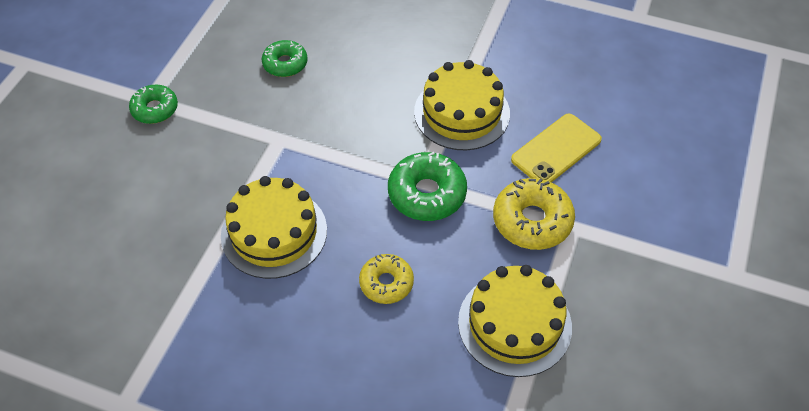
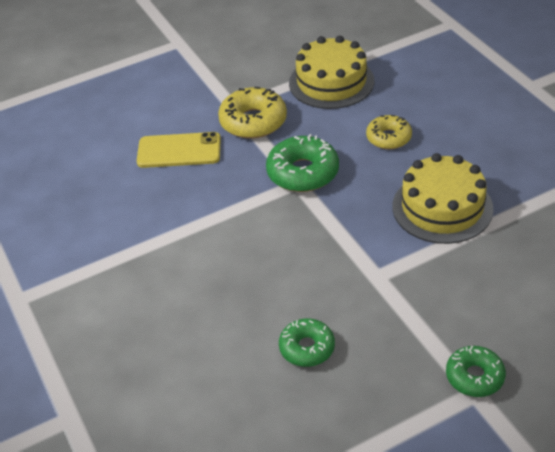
camera: 135 degrees left, 10 degrees down
yellow cake [414,60,510,150] -> none

